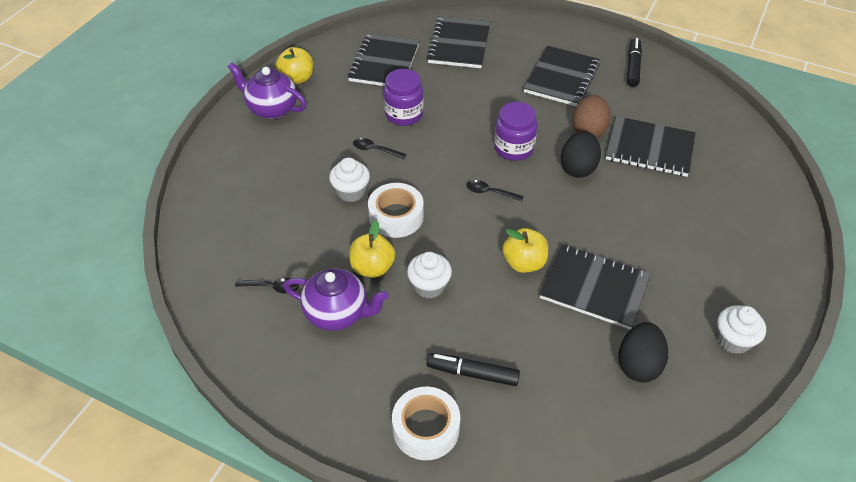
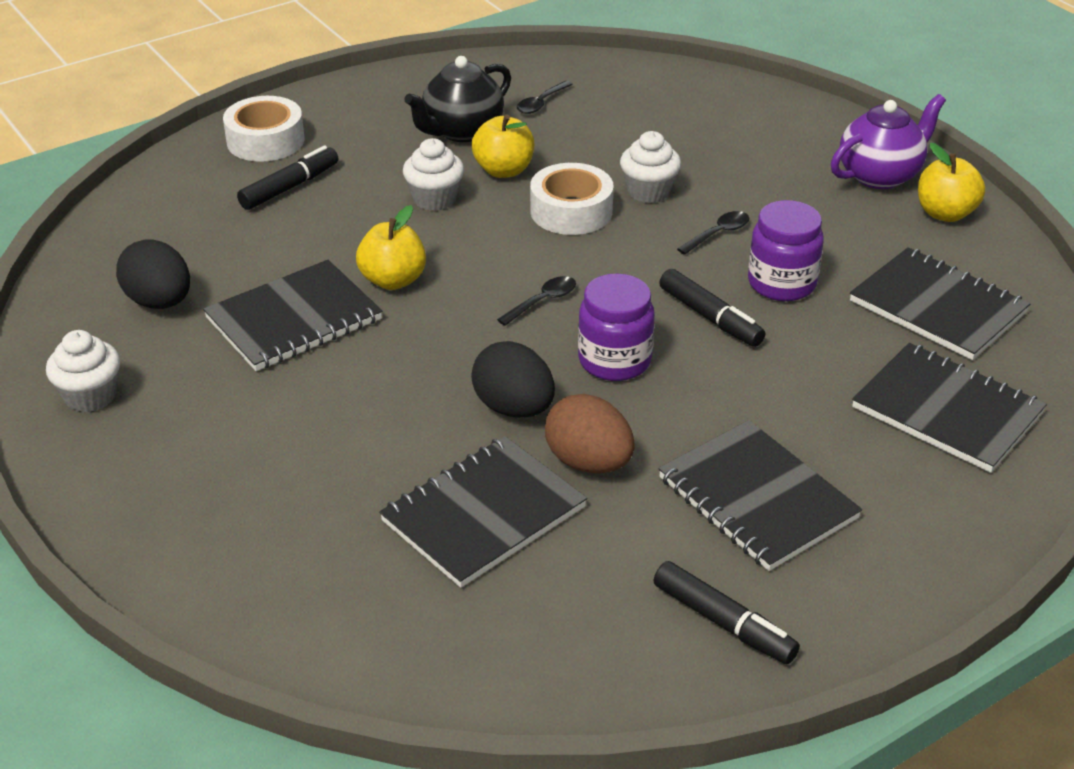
camera: 120 degrees right, 10 degrees down
purple teapot [283,268,389,331] -> black teapot [404,56,511,142]
none -> black marker [659,269,765,347]

